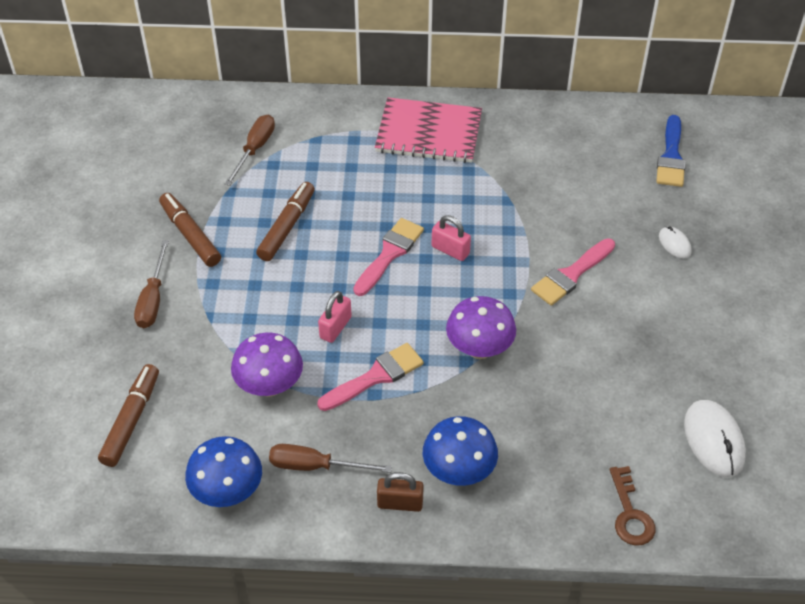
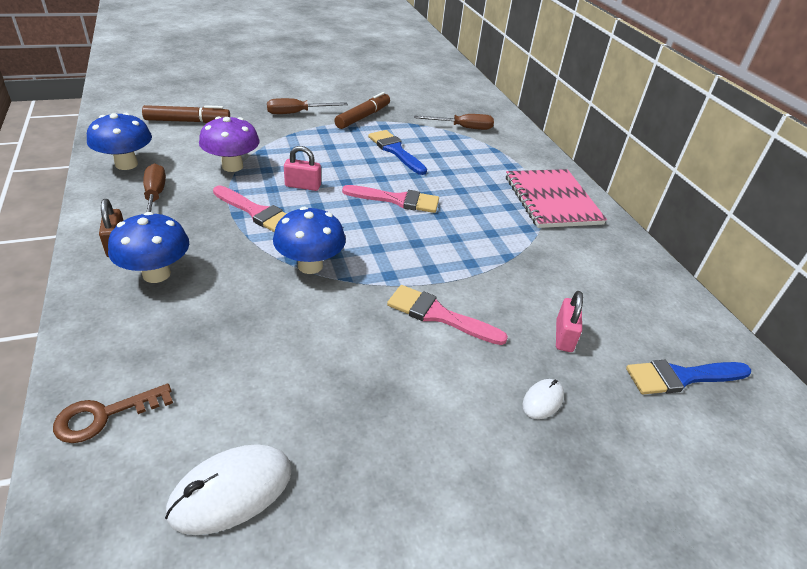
camera: 65 degrees right, 10 degrees down
brown marker [256,182,315,261] -> blue brush [368,130,427,175]
pink padlock [432,215,471,261] -> pink padlock moved to [556,291,583,352]
purple mushroom [446,296,516,359] -> blue mushroom [273,207,346,274]

